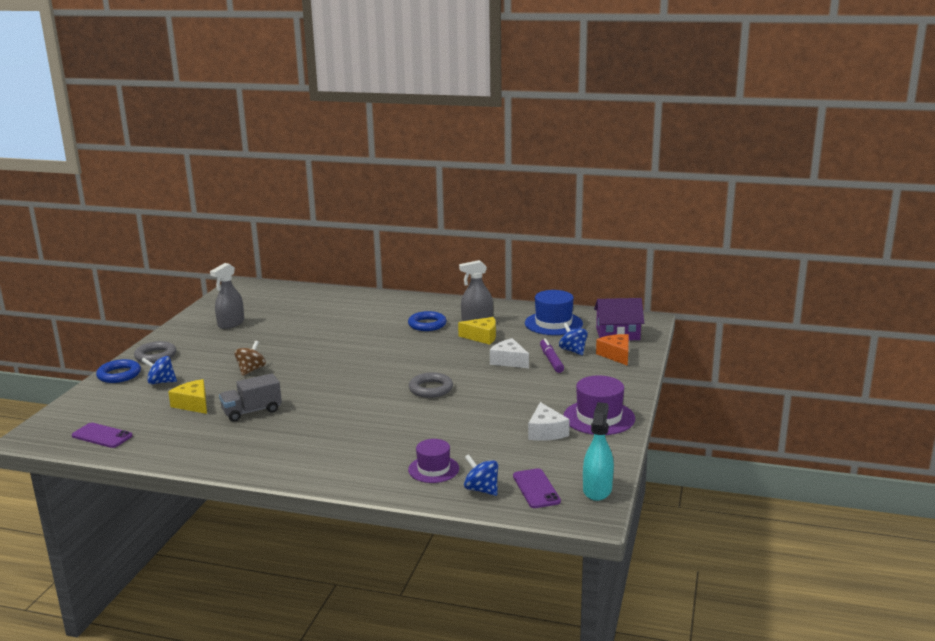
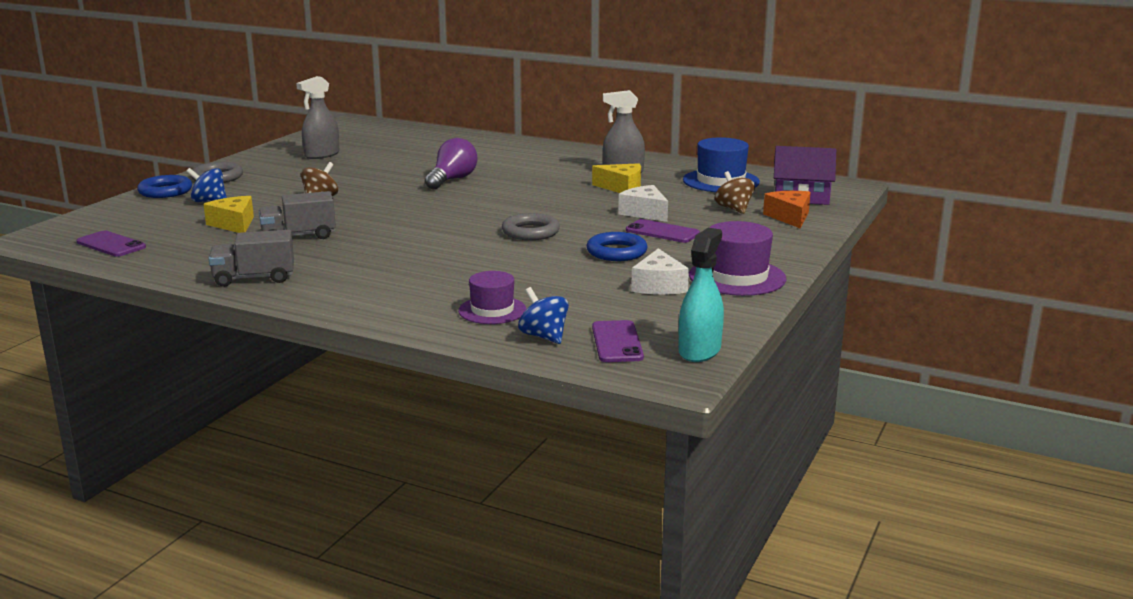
camera: 10 degrees right, 0 degrees up
blue ring [408,311,447,331] -> blue ring moved to [587,232,648,261]
purple marker [540,338,564,373] -> none
blue spinning top [559,323,588,355] -> brown spinning top [715,171,755,214]
none -> grey truck [209,230,294,287]
none -> purple light bulb [425,138,478,189]
none -> purple phone [626,219,700,243]

